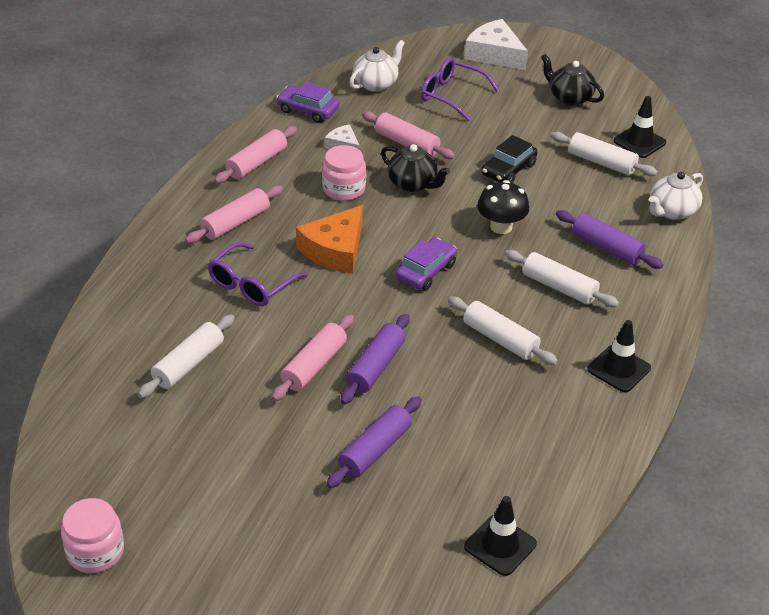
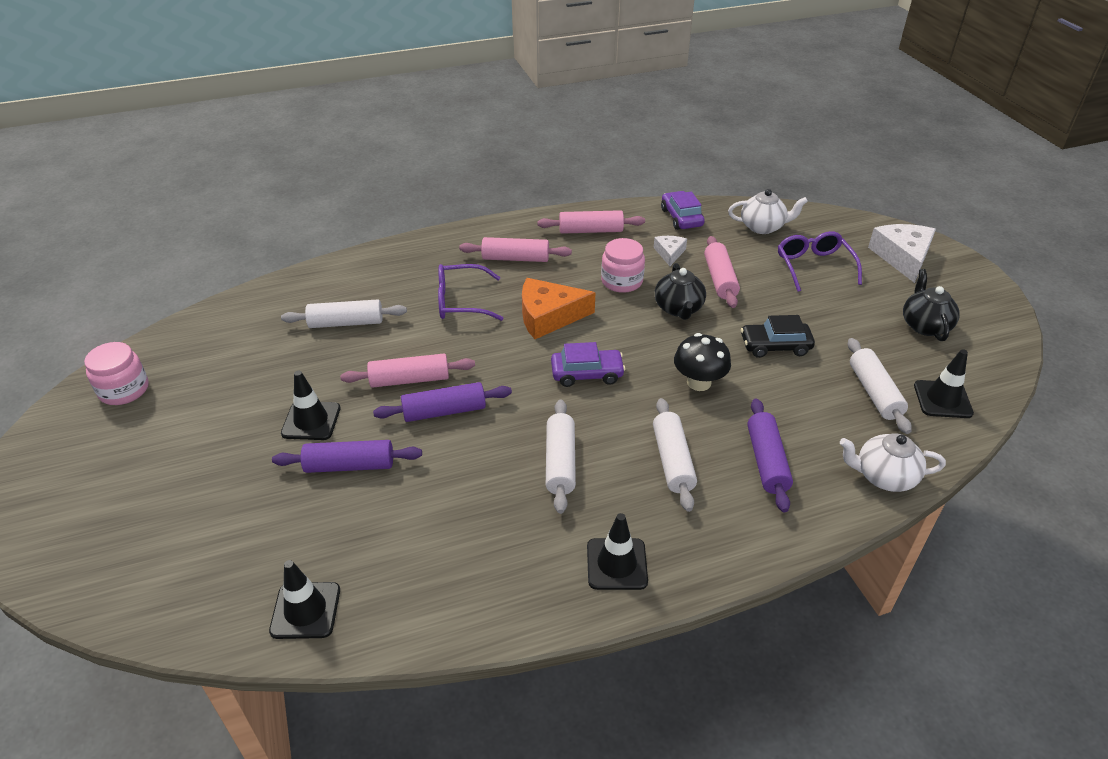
camera: 50 degrees right, 0 degrees up
none -> black traffic cone [281,371,340,440]

